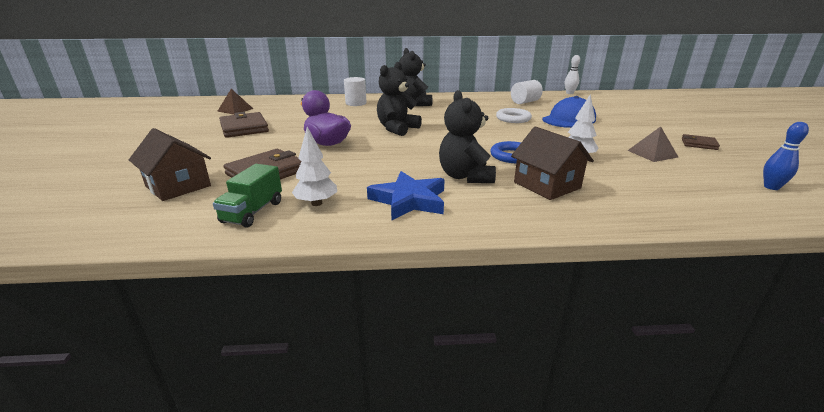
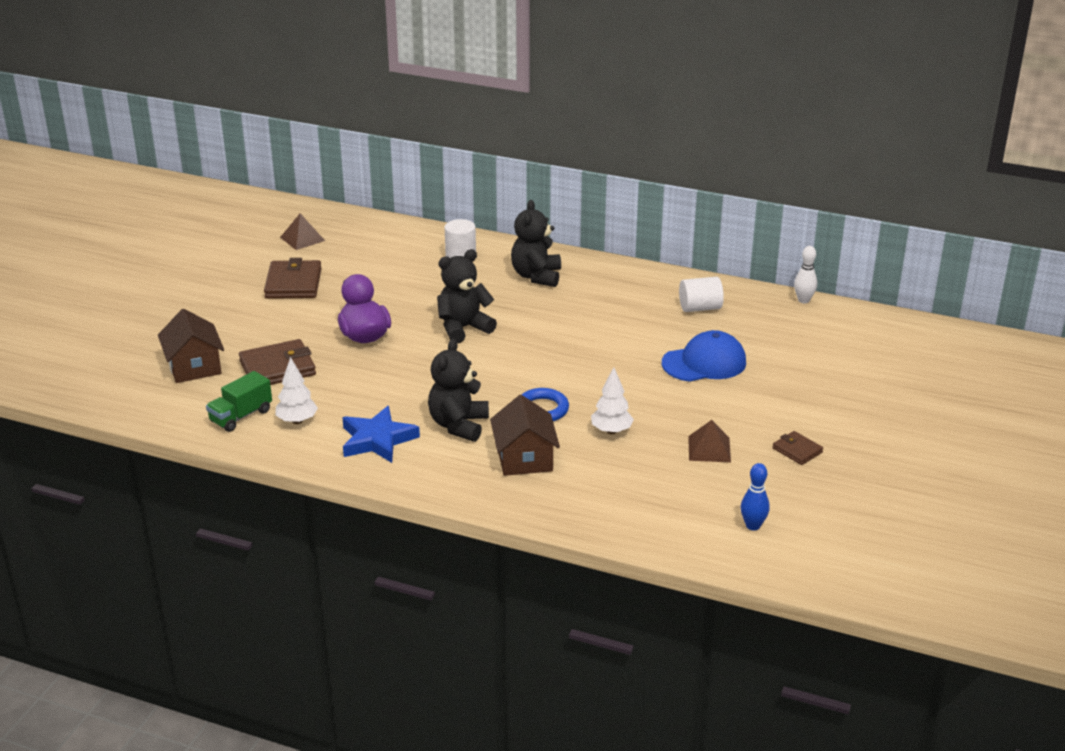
camera: 25 degrees right, 5 degrees up
white ring [496,108,532,123] -> none

